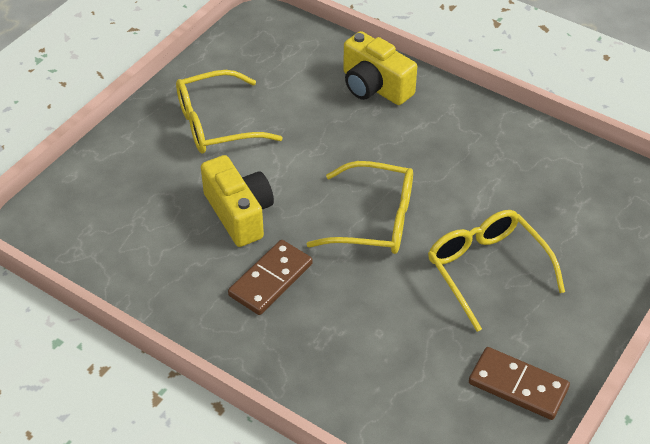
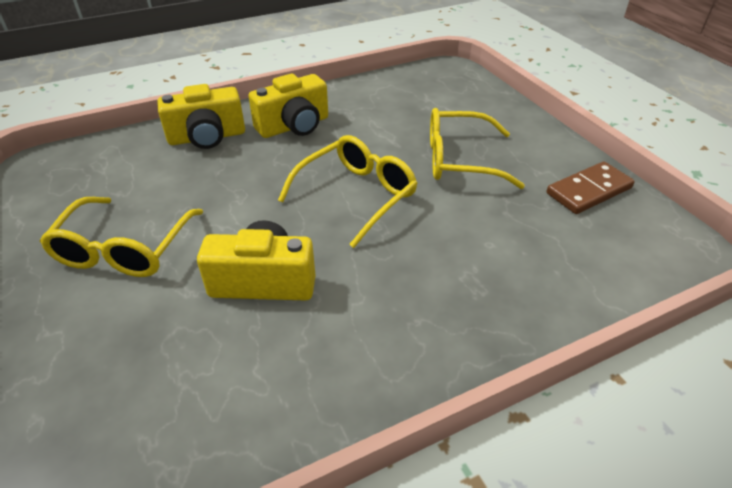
camera: 60 degrees left, 5 degrees down
brown domino [228,240,313,315] -> none
none -> yellow camera [248,74,328,138]

